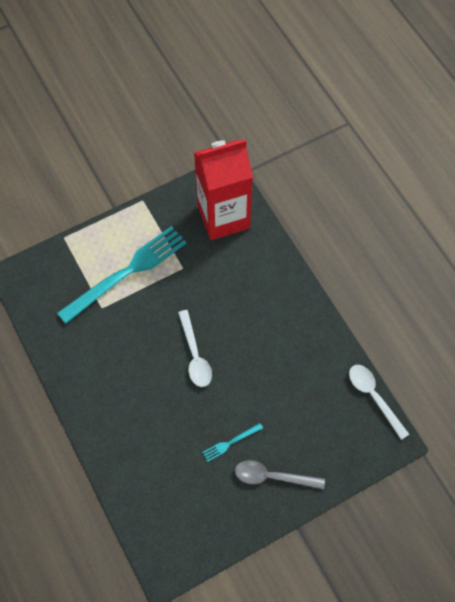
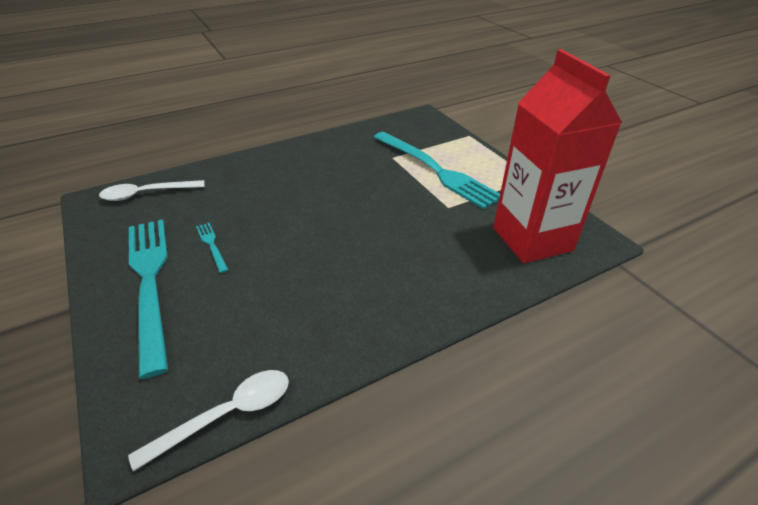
camera: 90 degrees right, 25 degrees down
white spoon [178,310,212,387] -> white spoon moved to [99,180,205,201]
grey spoon [235,460,325,489] -> turquoise fork [129,219,168,379]

